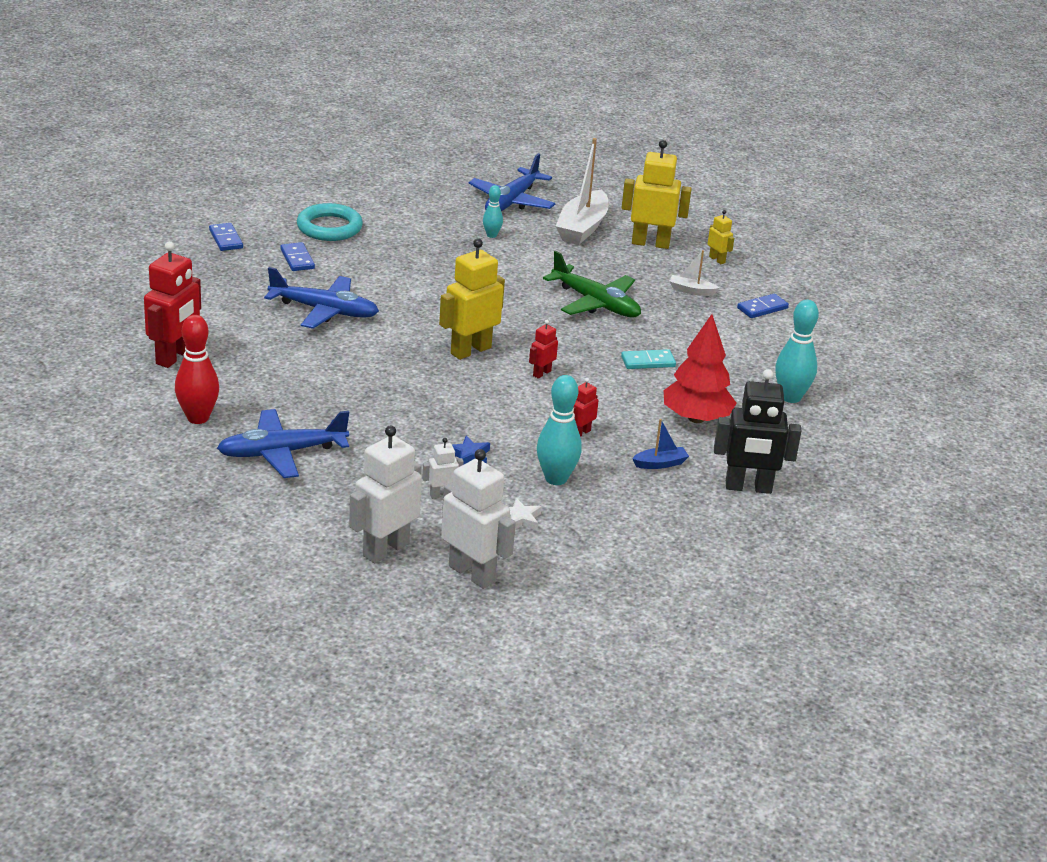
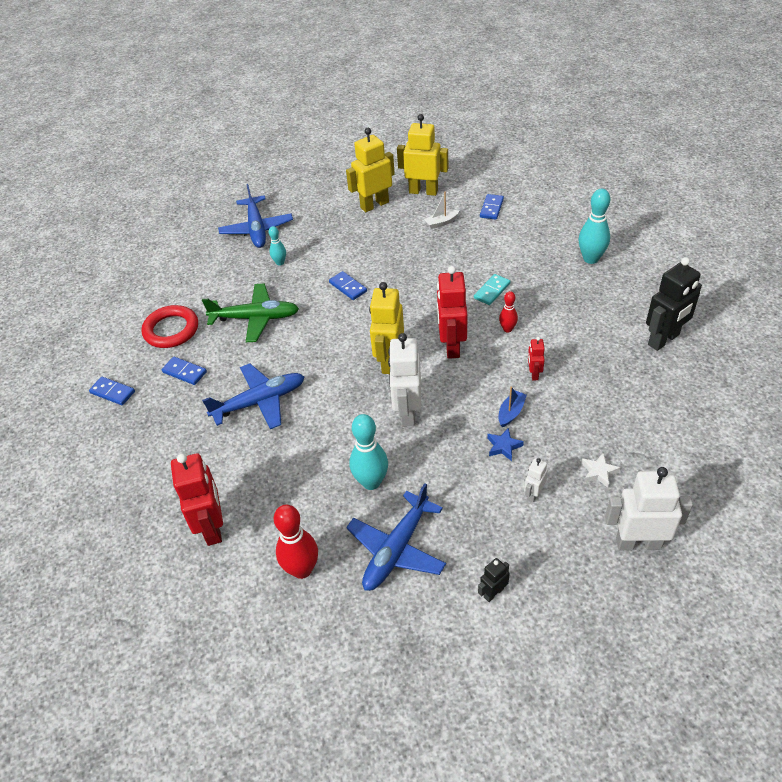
camera: 35 degrees left, 15 degrees up
turquoise ring [297,203,363,241] -> red ring [142,305,198,348]
white robot [349,425,422,563] -> white robot moved to [388,333,421,427]
red robot [529,320,558,379] -> red robot [437,266,467,359], size x2.05
turquoise bowling pin [537,375,582,485] -> turquoise bowling pin moved to [350,414,388,490]
green plane [543,251,641,318] -> green plane moved to [202,284,299,342]
white boat [556,138,609,245] -> none
blue boat [632,419,689,469] -> blue boat moved to [499,386,527,427]
red tree [664,314,737,423] -> none
yellow robot [708,210,734,264] -> yellow robot [397,114,448,196], size x2.05
none -> blue domino [329,271,367,300]
none -> black robot [478,558,510,602]
none -> red bowling pin [499,291,518,333]

